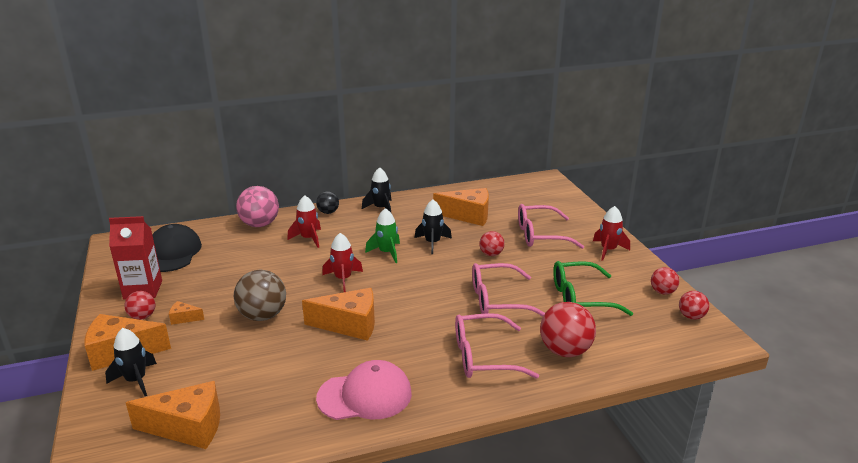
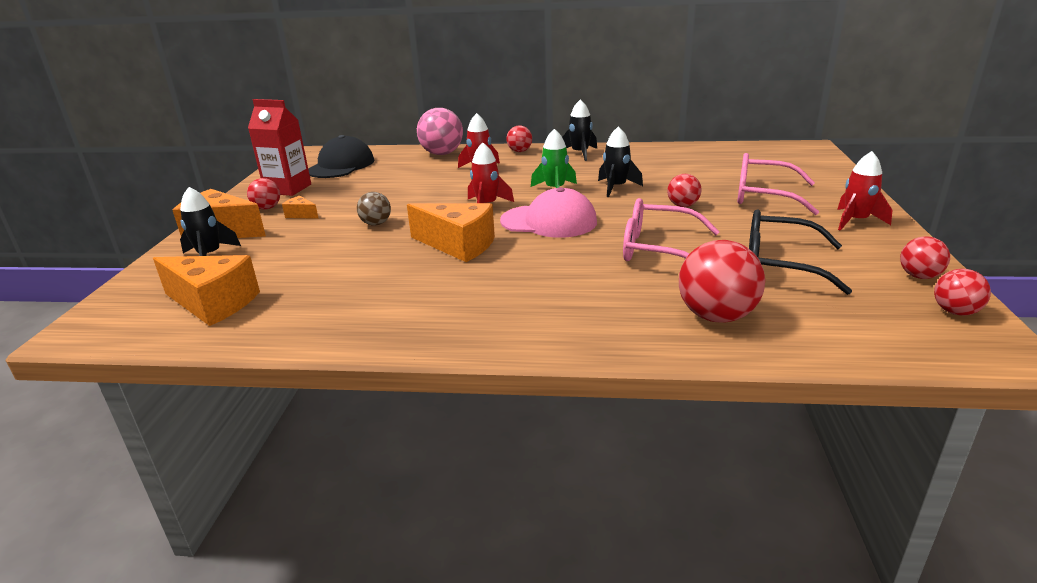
camera: 25 degrees right, 0 degrees up
brown ball [234,270,286,321] -> brown ball [357,192,391,226], size x0.56
black ball [316,191,339,214] -> red ball [506,125,532,152]
pink cap [316,360,412,420] -> pink cap moved to [500,187,597,238]
orange cheese [433,188,489,226] -> none
pink glasses [455,313,539,379] -> none
green glasses [553,261,633,316] -> black glasses [749,209,852,295]

